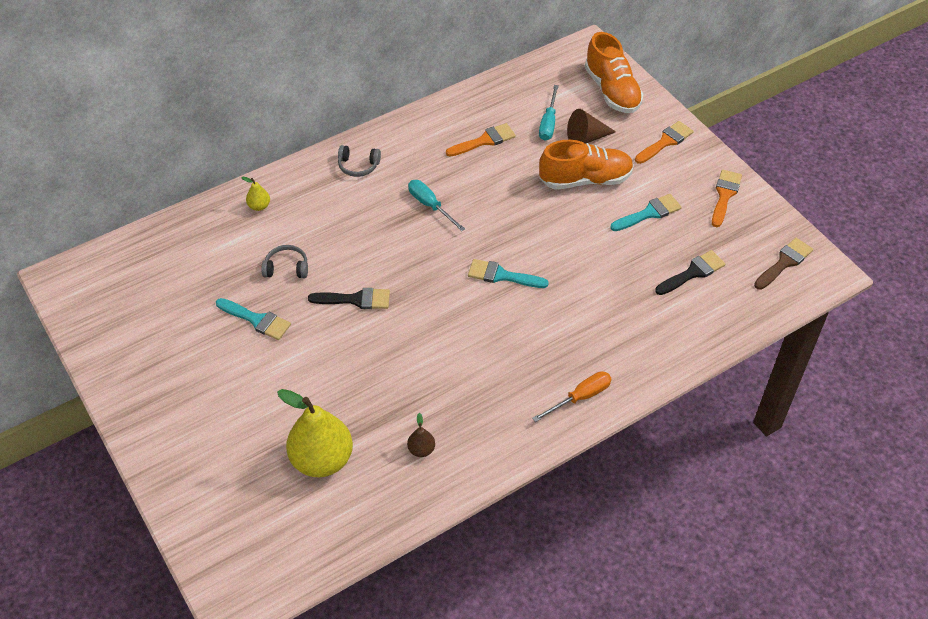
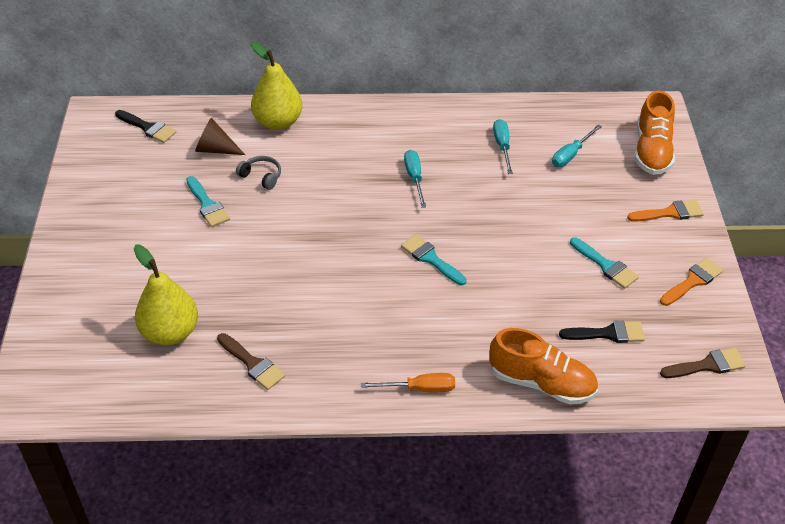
camera: 30 degrees right, 5 degrees down
yellow pear [241,177,270,211] -> yellow pear [251,41,302,130], size x2.32
black brush [308,288,390,309] -> black brush moved to [115,110,176,143]
grey headphones [338,145,381,177] -> none
brown pear [407,413,435,457] -> brown brush [217,333,285,390]
orange brush [446,123,516,157] -> turquoise screwdriver [493,119,513,174]
orange shoe [539,140,634,190] -> orange shoe moved to [489,328,598,404]
brown cone [567,109,616,143] -> brown cone moved to [195,118,245,155]
turquoise brush [610,194,682,231] -> turquoise brush turned 45 degrees clockwise [570,237,639,289]

